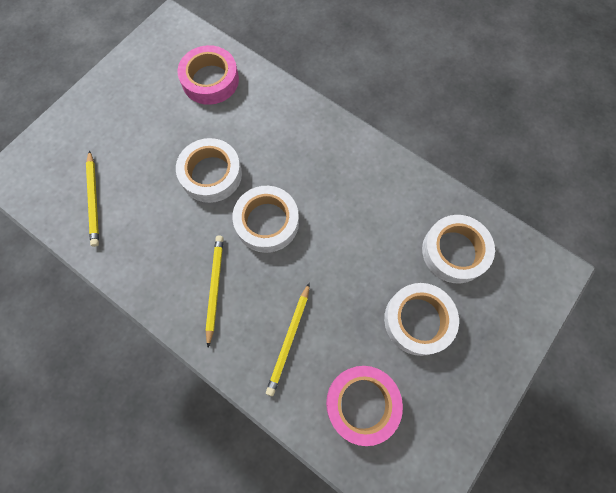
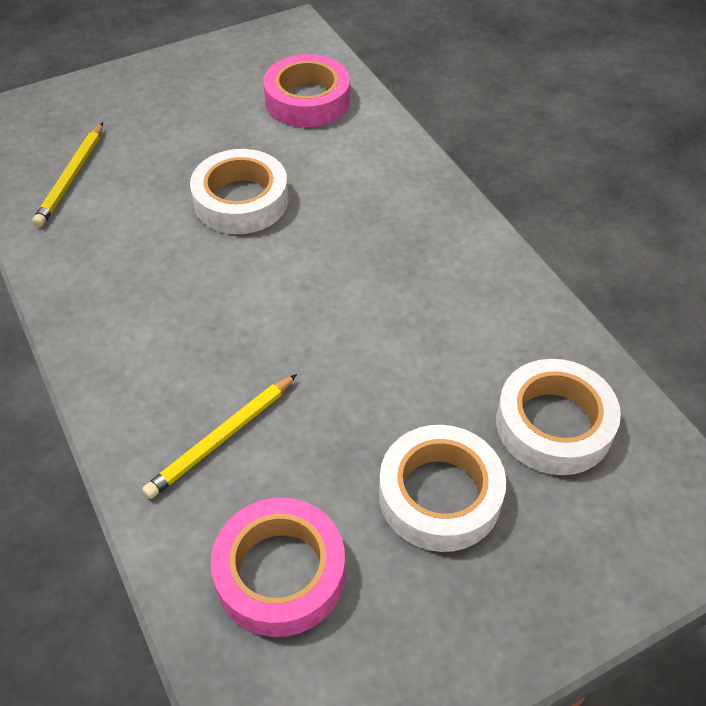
camera: 25 degrees right, 20 degrees down
yellow pencil [205,235,224,347] -> none
white tape [232,186,299,253] -> none

